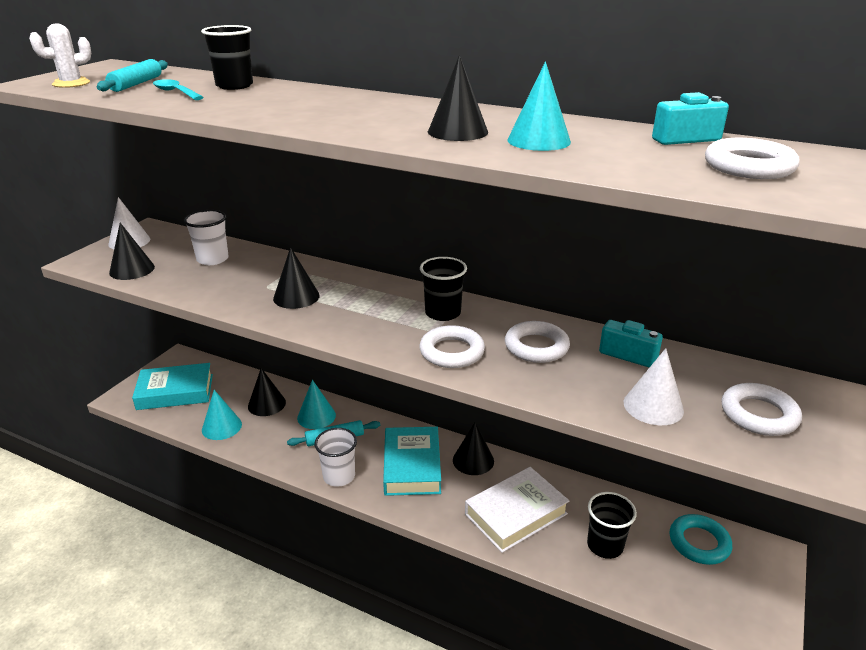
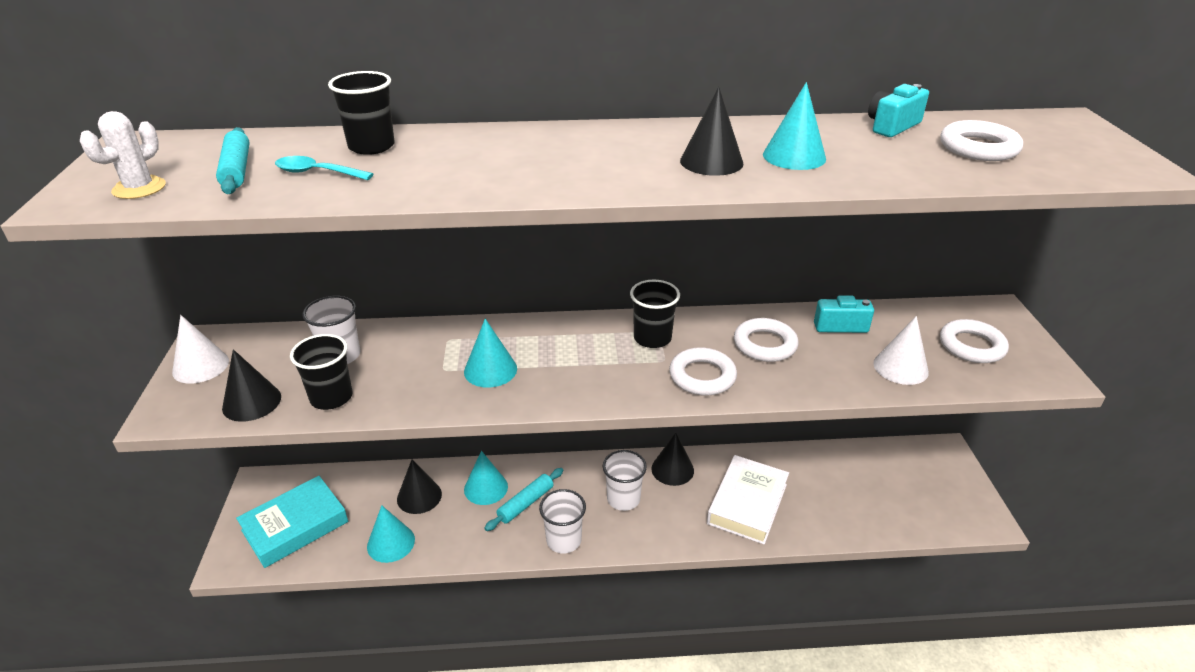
camera: 30 degrees left, 5 degrees up
black cone [273,247,320,309] -> turquoise cone [464,319,517,388]
turquoise book [383,427,441,496] -> white cup [603,450,647,511]
black cup [587,492,637,559] -> black cup moved to [290,334,352,410]
turquoise ring [670,514,732,565] -> none

